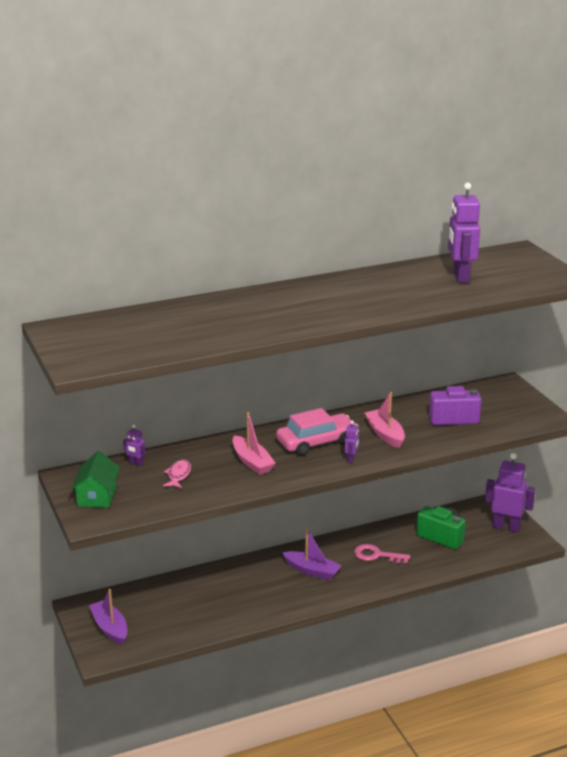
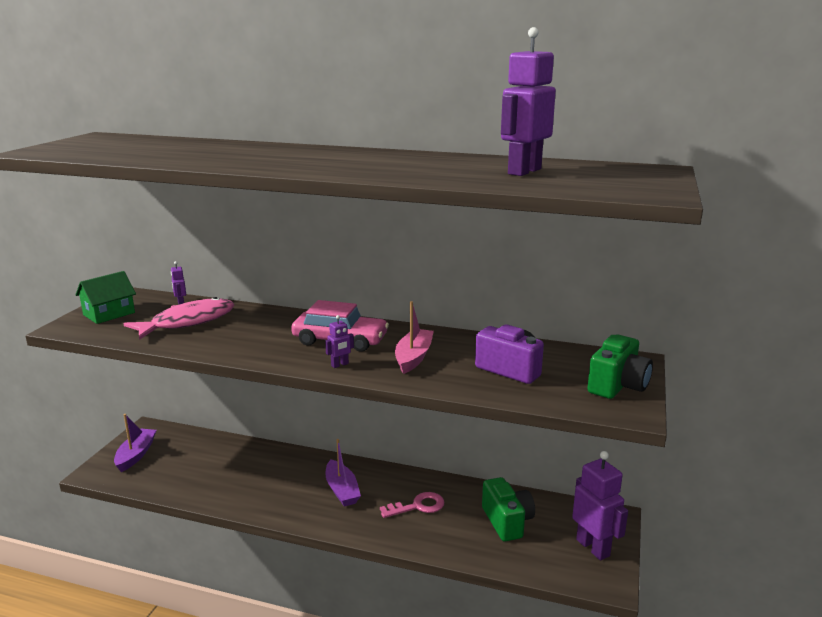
camera: 40 degrees right, 5 degrees down
pink fish [163,459,191,488] -> pink fish [124,297,234,340], size x2.04
pink boat [232,412,276,475] -> none
pink key [354,544,410,564] -> pink key turned 105 degrees clockwise [380,492,445,518]
none -> green camera [587,335,653,399]

